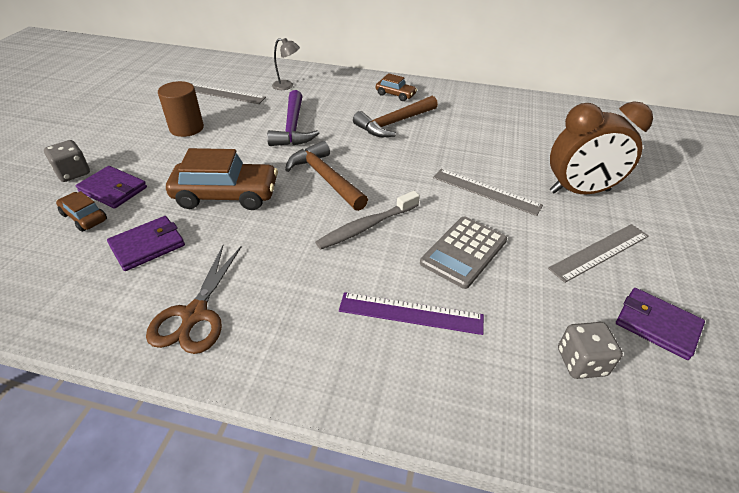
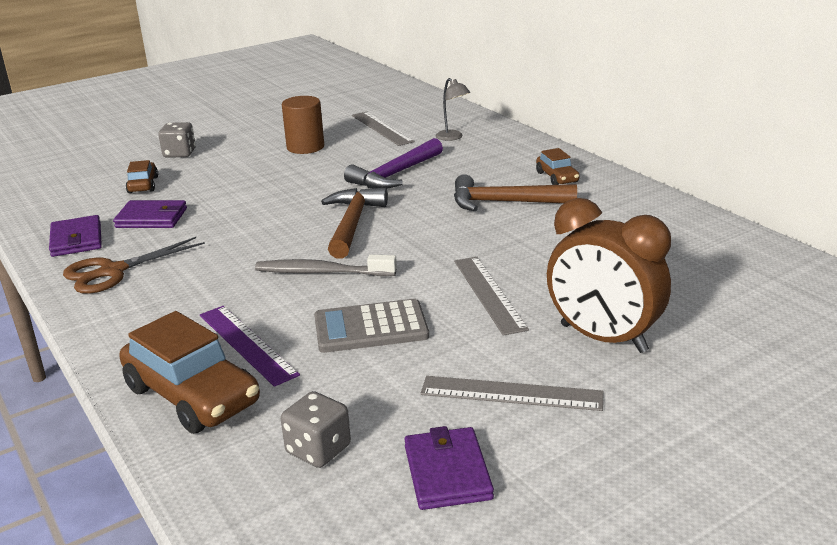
camera: 45 degrees right, 15 degrees down
purple wallet [76,166,147,209] -> purple wallet moved to [49,215,102,257]
brown car [166,148,278,210] -> brown car moved to [119,311,260,434]

